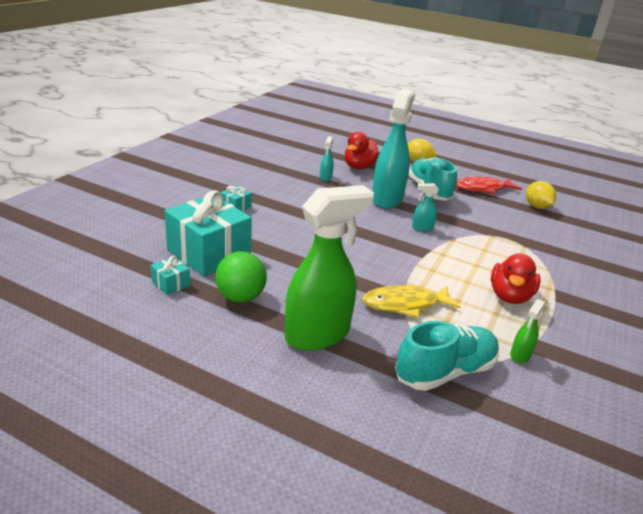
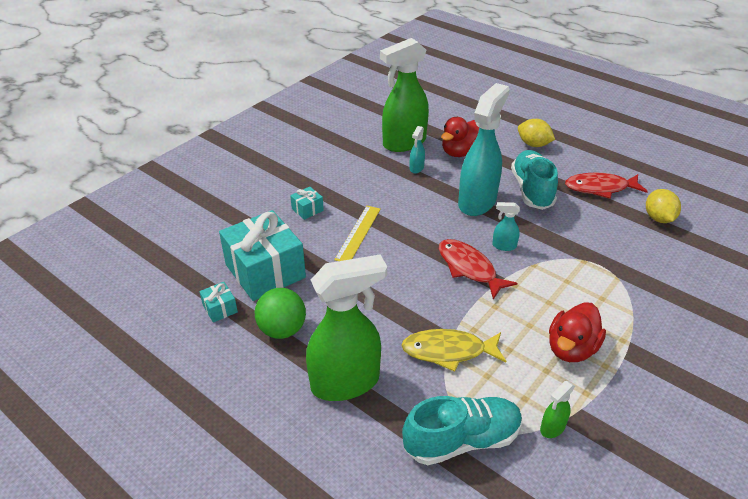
camera: 15 degrees right, 10 degrees up
none -> yellow ruler [334,206,381,261]
none -> green spray bottle [380,38,429,152]
none -> red fish [439,239,517,299]

